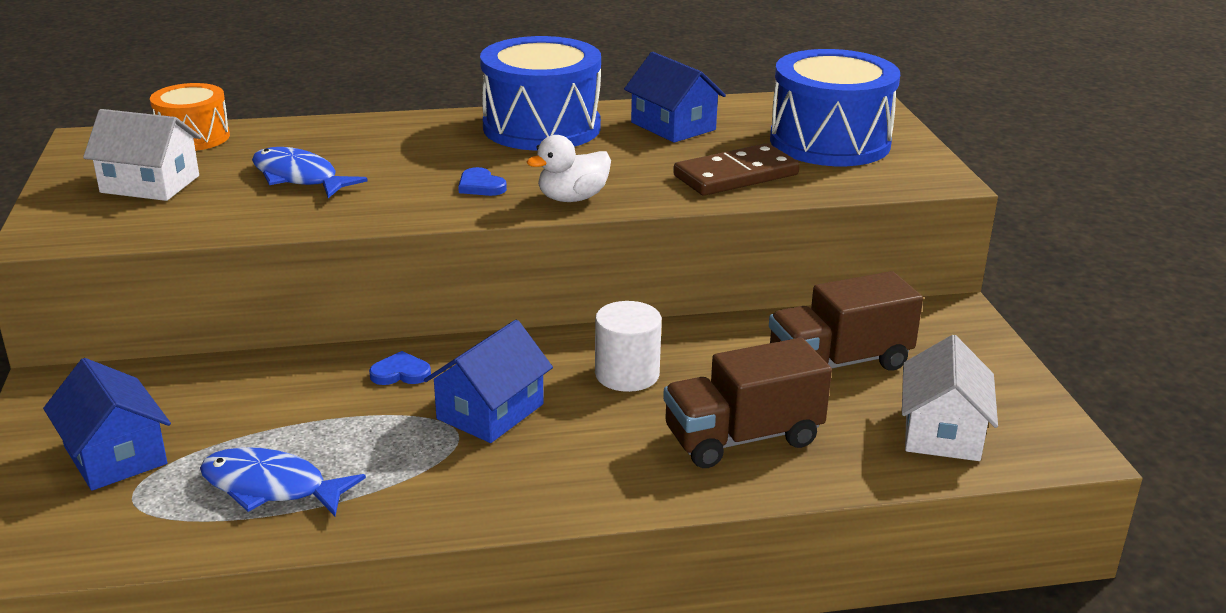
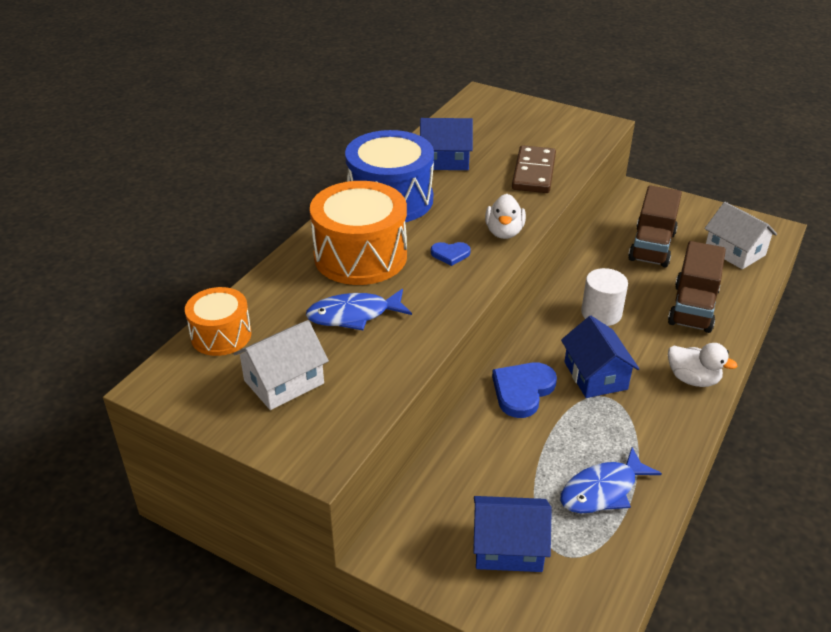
camera: 50 degrees left, 10 degrees up
blue heart [369,351,431,385] -> blue heart [492,362,557,418], size x1.80
blue drum [770,49,900,166] -> none
none -> orange drum [310,181,407,285]
none -> white duck [668,343,737,387]

